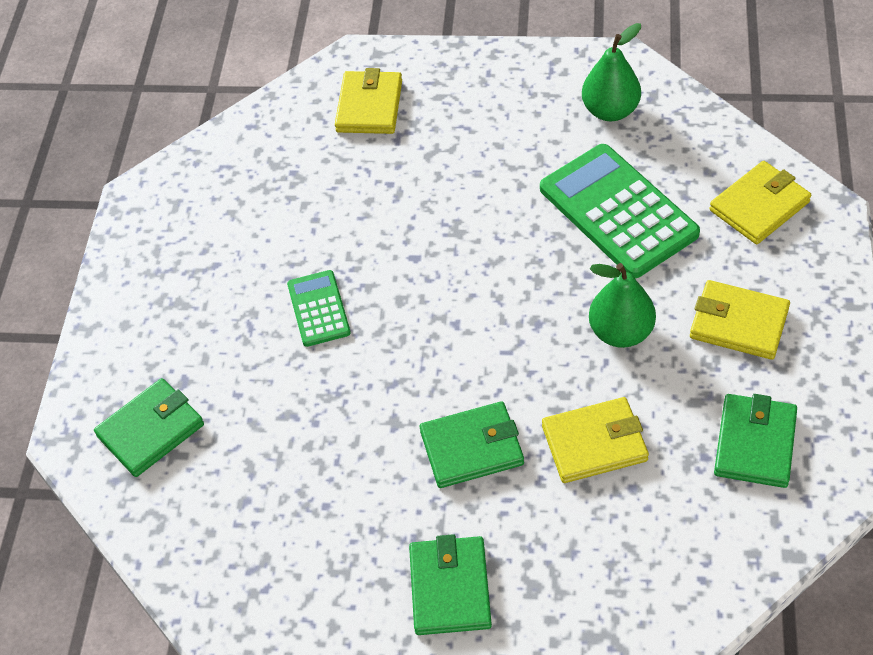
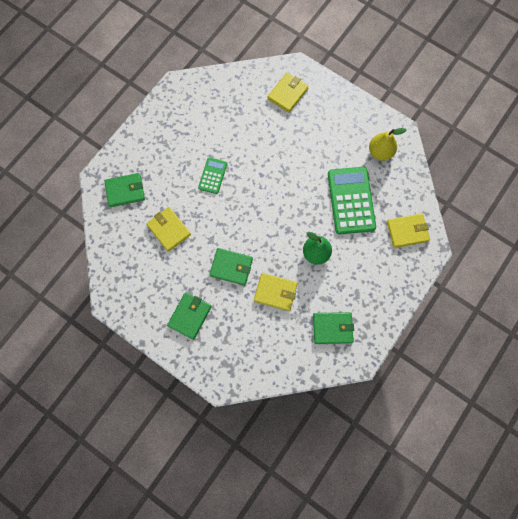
camera: 25 degrees right, 20 degrees up
green pear [582,23,641,121] -> yellow pear [369,128,406,161]
yellow wallet [690,280,790,360] -> yellow wallet moved to [146,207,191,252]
green wallet [714,394,797,488] -> green wallet turned 45 degrees clockwise [313,312,354,344]

